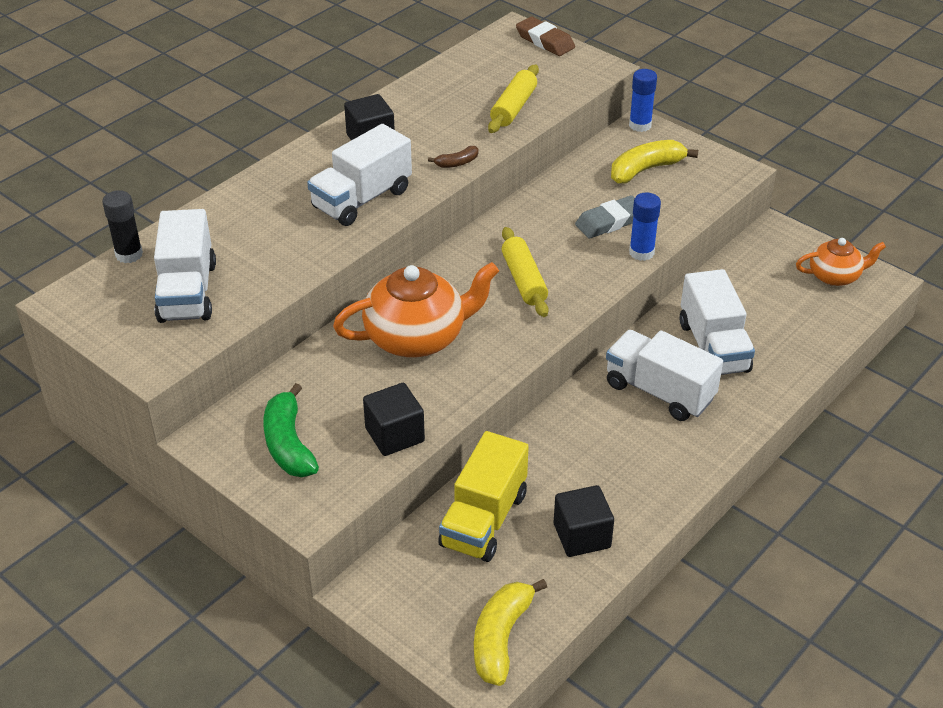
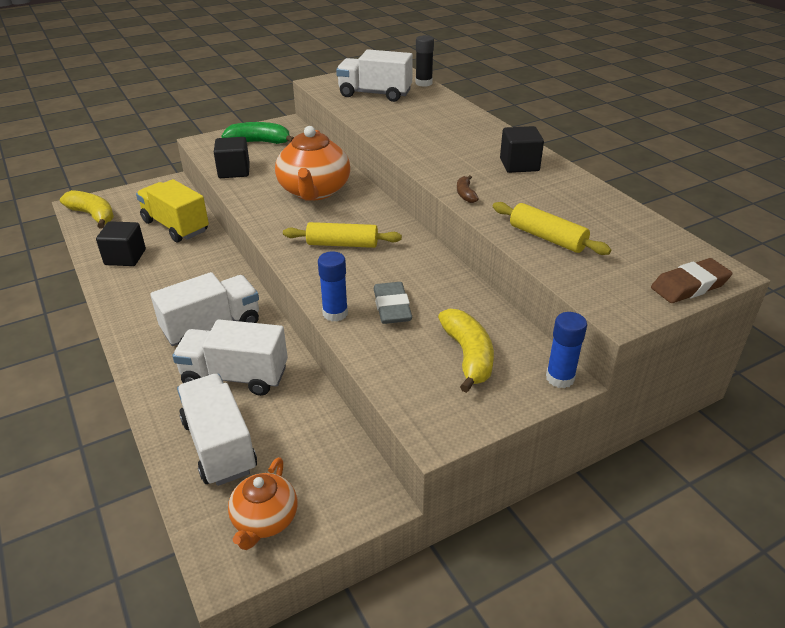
camera: 110 degrees right, 5 degrees down
white truck [307,124,412,226] -> white truck moved to [177,374,257,486]

